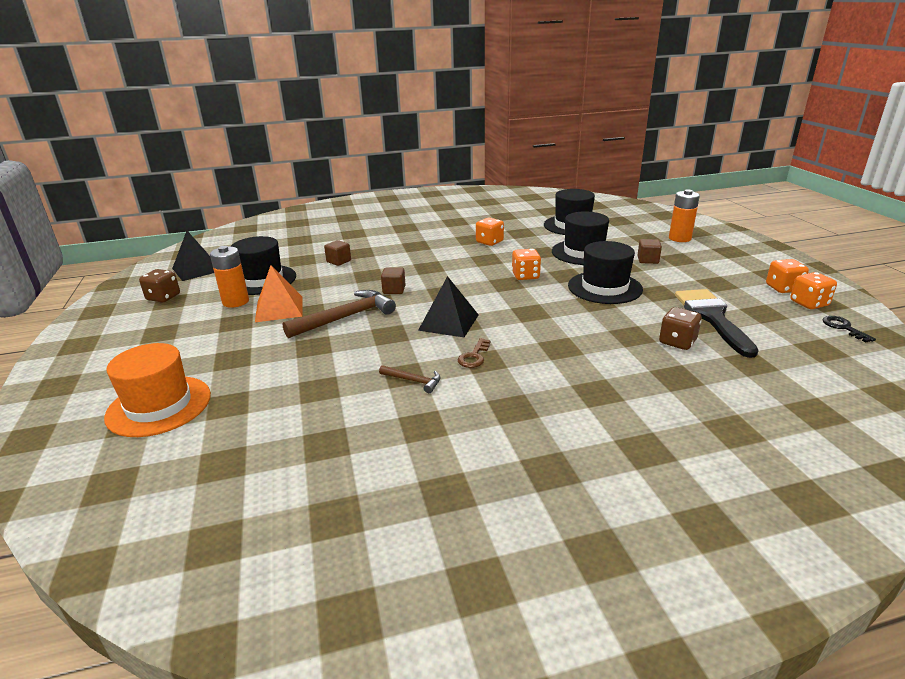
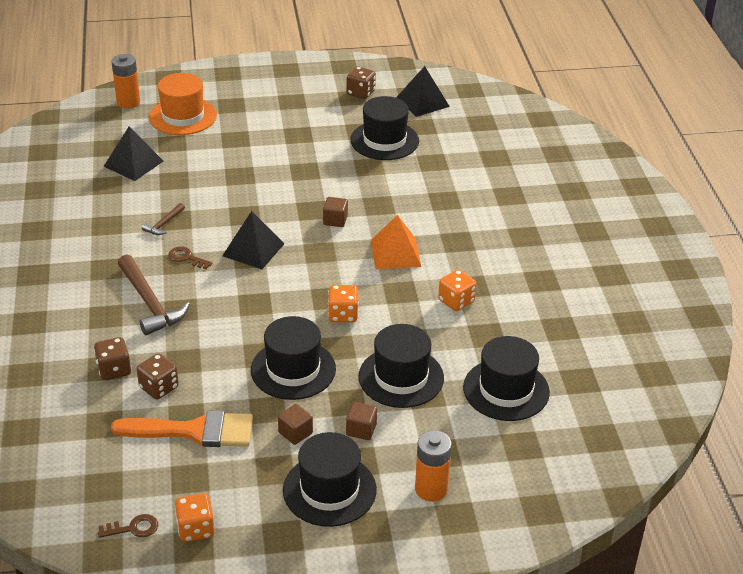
camera: 95 degrees right, 10 degrees up
orange battery [210,246,249,308] -> orange battery moved to [111,54,140,109]
orange pyramid [255,265,303,322] -> orange pyramid moved to [371,215,421,269]
brown hammer [282,290,396,338] -> brown hammer moved to [118,254,190,335]
brown cube [324,240,351,266] -> brown cube moved to [278,404,313,445]
black brush [675,289,759,358] -> orange brush [111,410,253,447]
orange dice [766,259,809,293] -> none
black key [823,316,876,342] -> brown key [98,514,158,538]
none -> brown dice [94,337,131,380]
none -> black pyramid [103,126,163,181]
none -> black hat [283,432,377,527]

